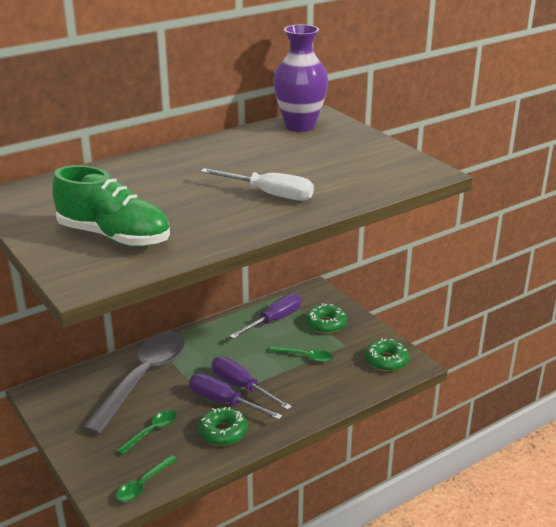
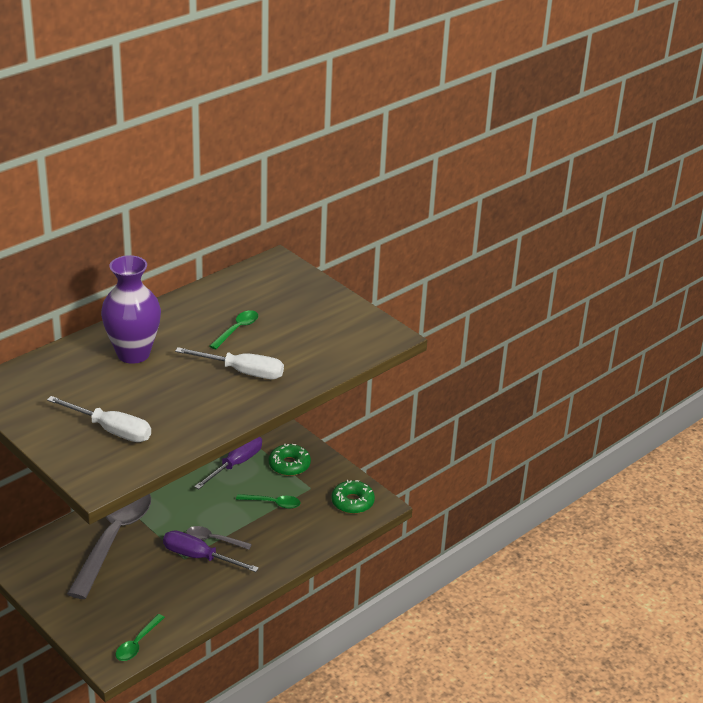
camera: 10 degrees left, 5 degrees up
green shoe [52,165,170,247] -> white screwdriver [47,396,151,442]
green spoon [116,410,177,455] -> green spoon moved to [210,310,258,349]
green donut [198,407,248,446] -> none
purple screwdriver [212,356,292,410] -> grey spoon [186,526,252,550]
purple vase [273,25,328,132] -> purple vase moved to [101,255,161,364]

